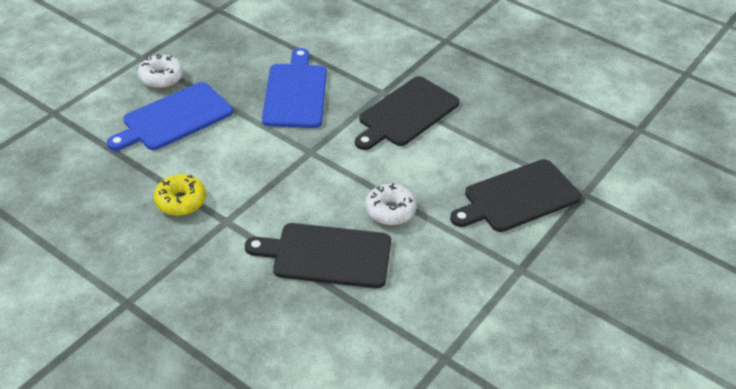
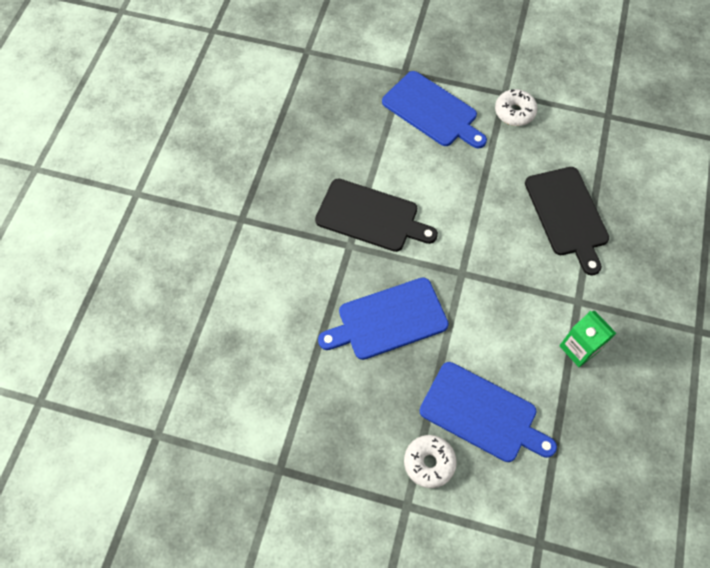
camera: 110 degrees left, 20 degrees up
yellow donut [154,174,206,216] -> green carton [559,311,616,367]
white donut [365,183,417,225] -> white donut moved to [495,89,537,126]
black cutting board [450,159,581,232] -> blue cutting board [382,71,487,148]

